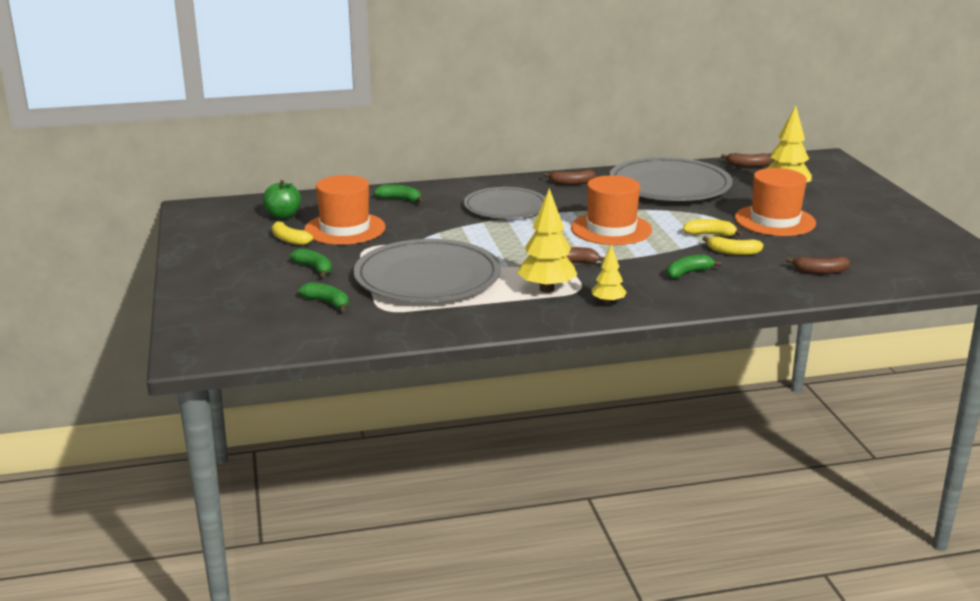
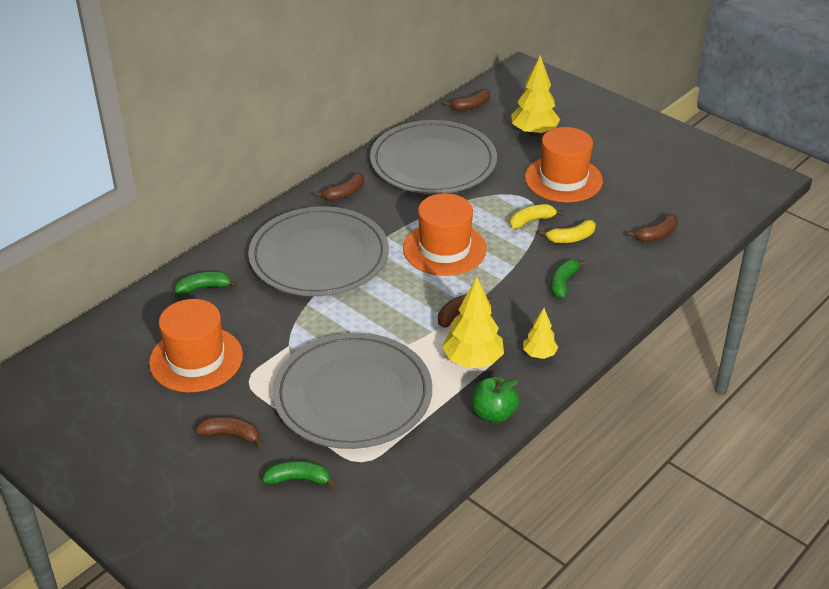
camera: 35 degrees left, 15 degrees up
green apple [262,180,301,219] -> green apple moved to [472,377,519,423]
yellow banana [272,220,313,245] -> none
green banana [290,248,332,277] -> brown banana [195,416,263,447]
grey plate [464,187,545,219] -> grey plate [248,206,389,296], size x1.52

